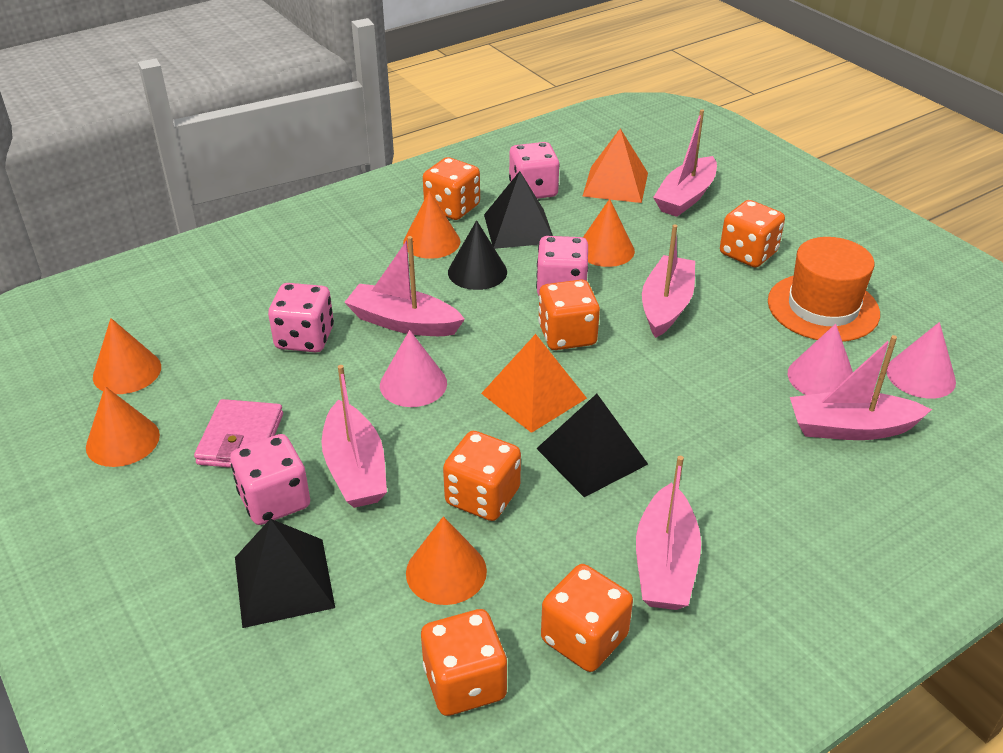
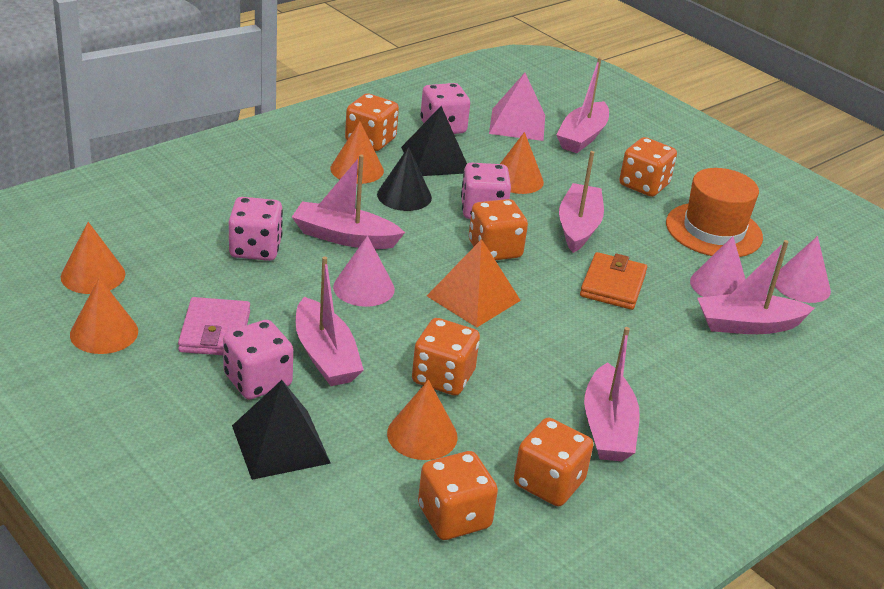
camera: 10 degrees left, 5 degrees down
black pyramid [536,394,648,497] -> none
orange pyramid [583,128,648,203] -> pink pyramid [489,73,545,141]
none -> orange wallet [580,252,647,310]

